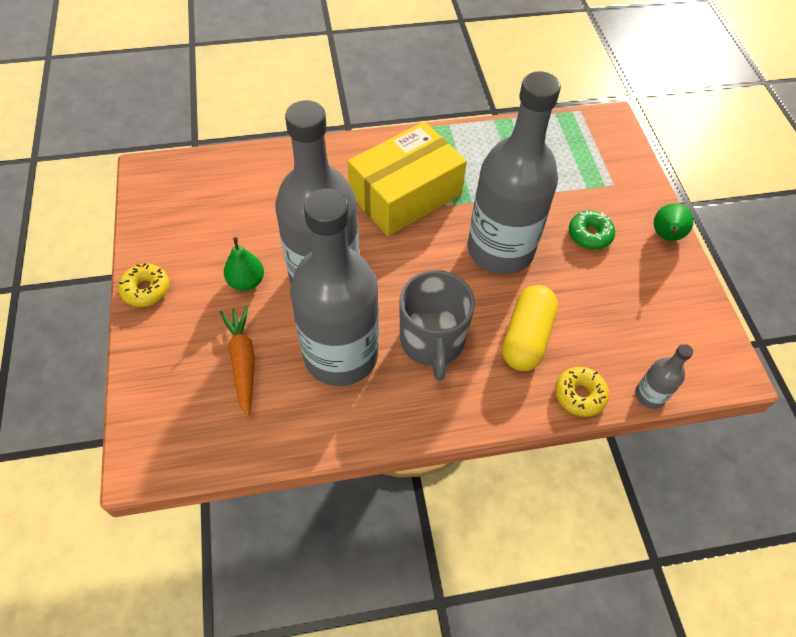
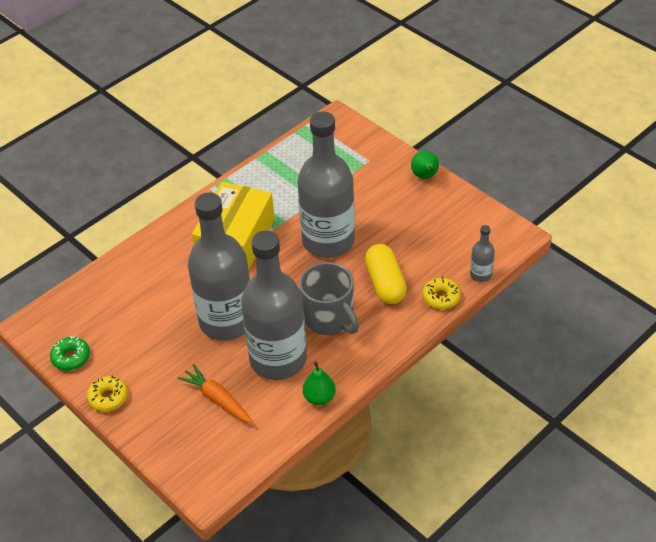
camera: 30 degrees left, 10 degrees down
green pear [224,237,264,291] -> green pear moved to [303,361,336,405]
green donut [569,211,615,250] -> green donut moved to [50,336,90,370]

